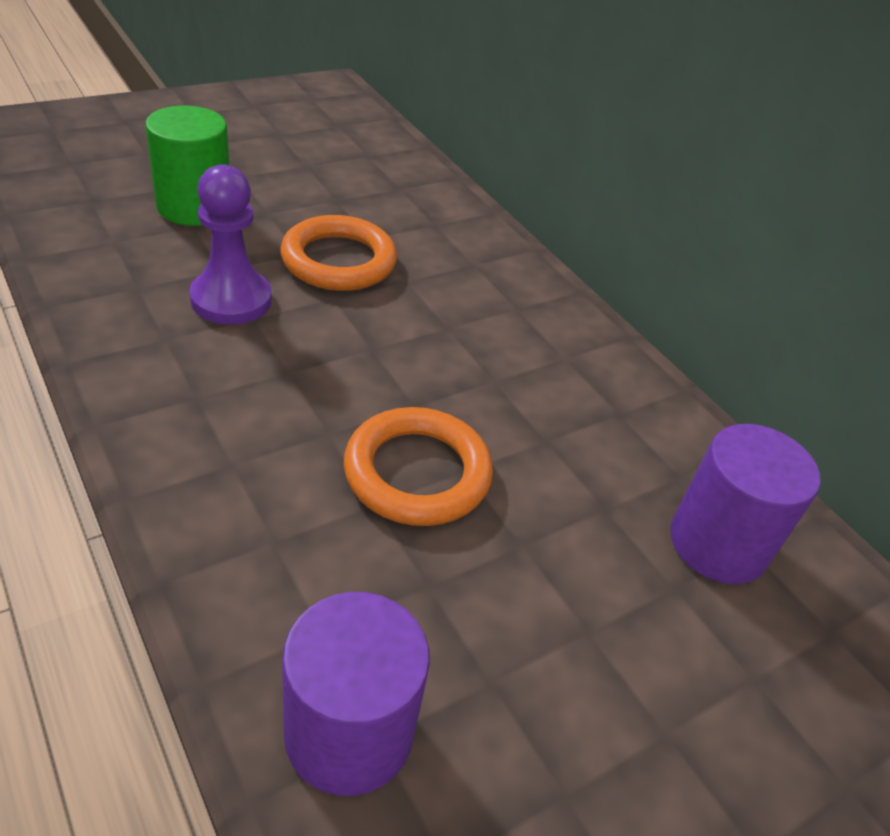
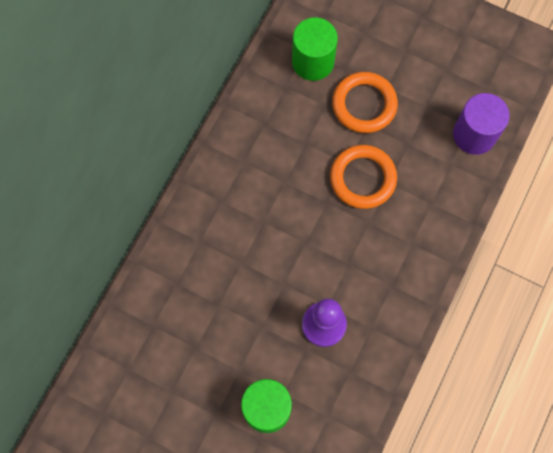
camera: 115 degrees left, 30 degrees up
orange ring [280,215,397,291] -> orange ring moved to [332,72,398,133]
purple cylinder [670,424,821,584] -> green cylinder [292,17,338,81]

